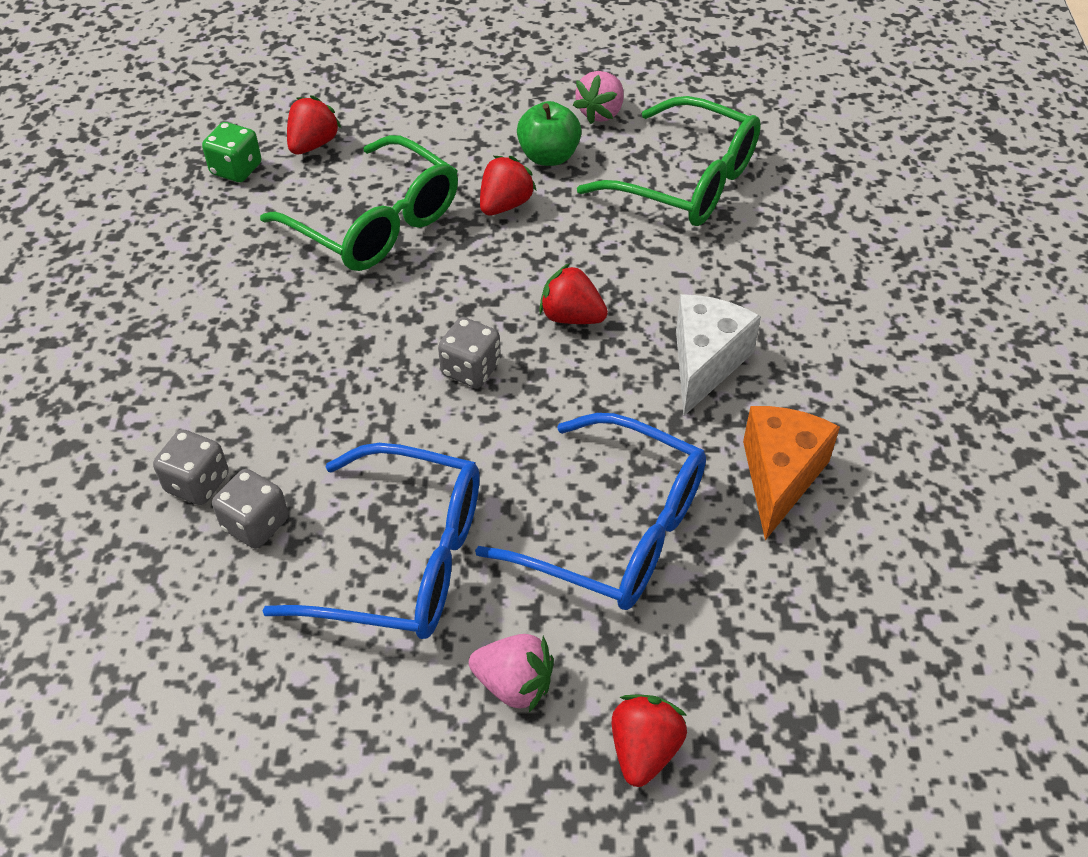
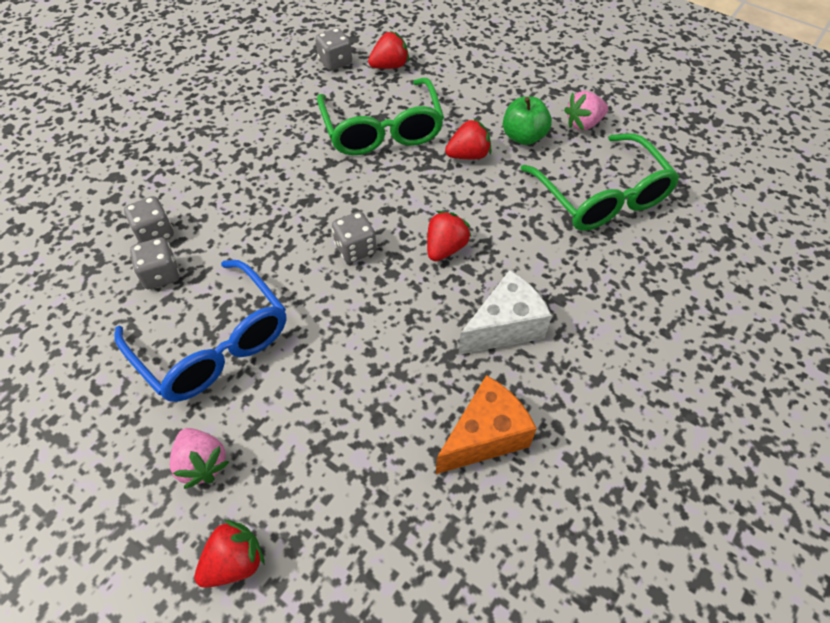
camera: 35 degrees right, 5 degrees up
green dice [202,122,261,182] -> grey dice [316,28,352,71]
blue glasses [475,413,706,610] -> none
red strawberry [539,263,608,324] -> red strawberry turned 60 degrees clockwise [427,211,471,261]

